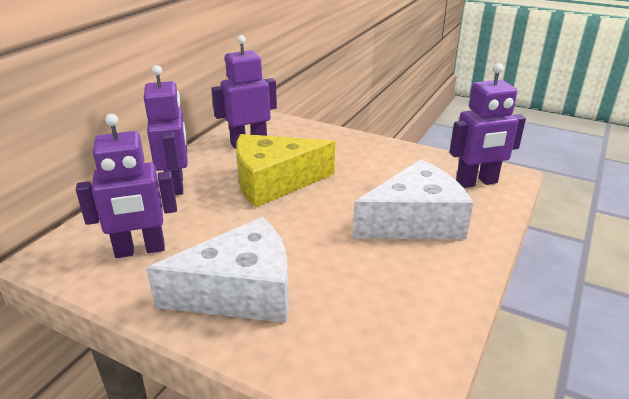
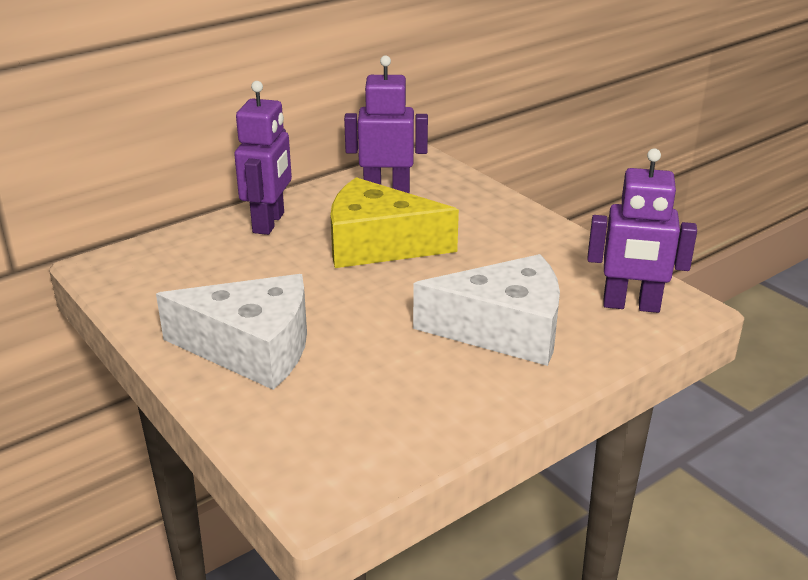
camera: 25 degrees right, 0 degrees up
purple robot [76,114,177,258] -> none

